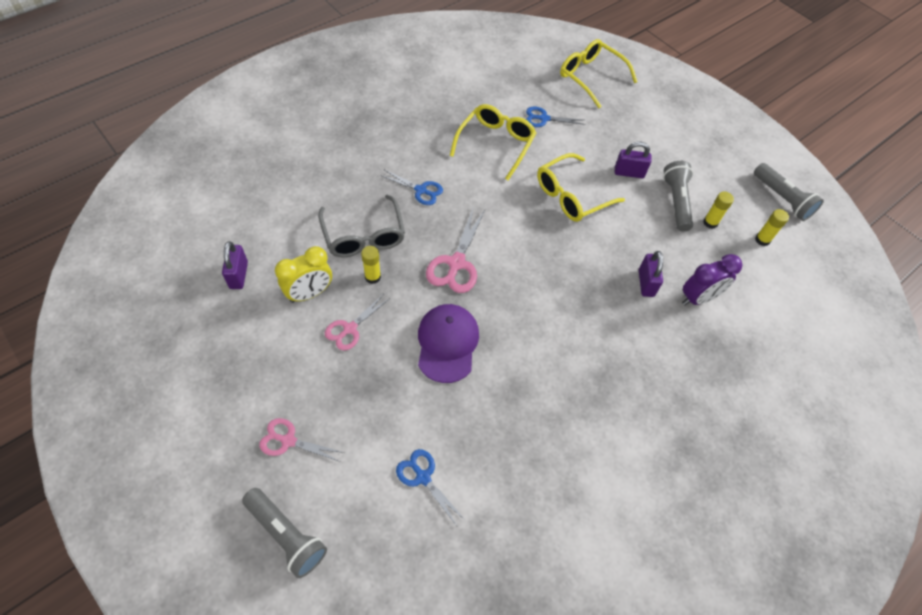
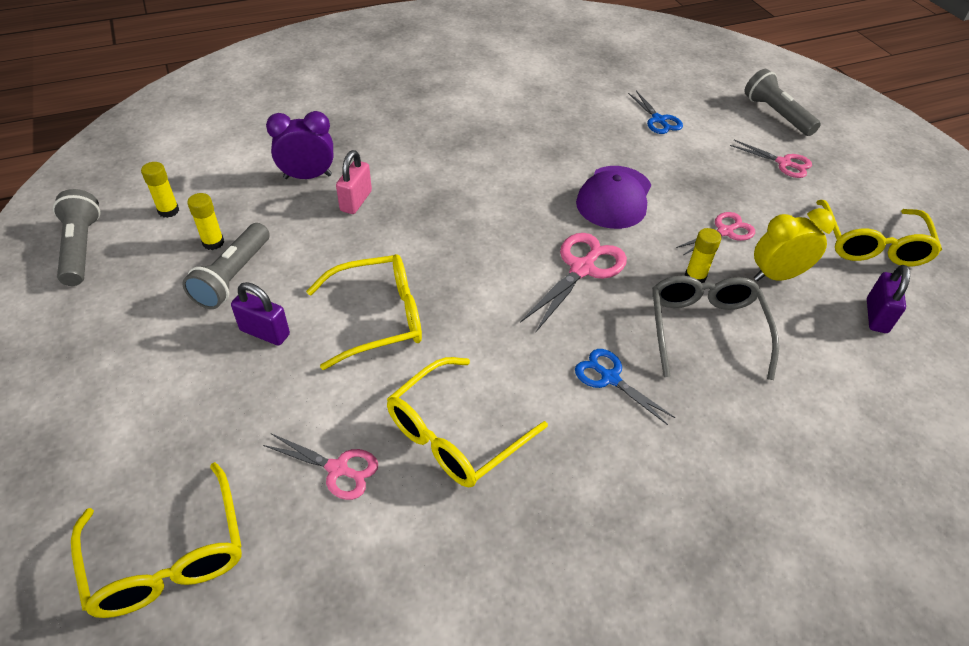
camera: 160 degrees left, 10 degrees down
blue scissors [526,107,585,127] -> pink scissors [263,433,378,500]
purple padlock [639,251,663,297] -> pink padlock [336,150,372,214]
none -> yellow glasses [816,200,942,266]

